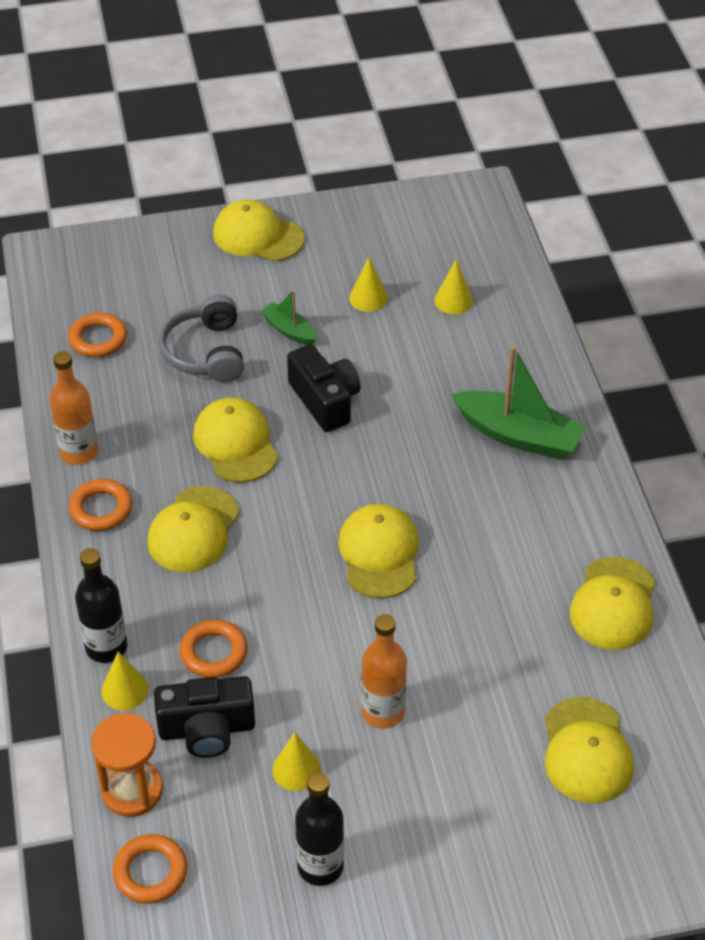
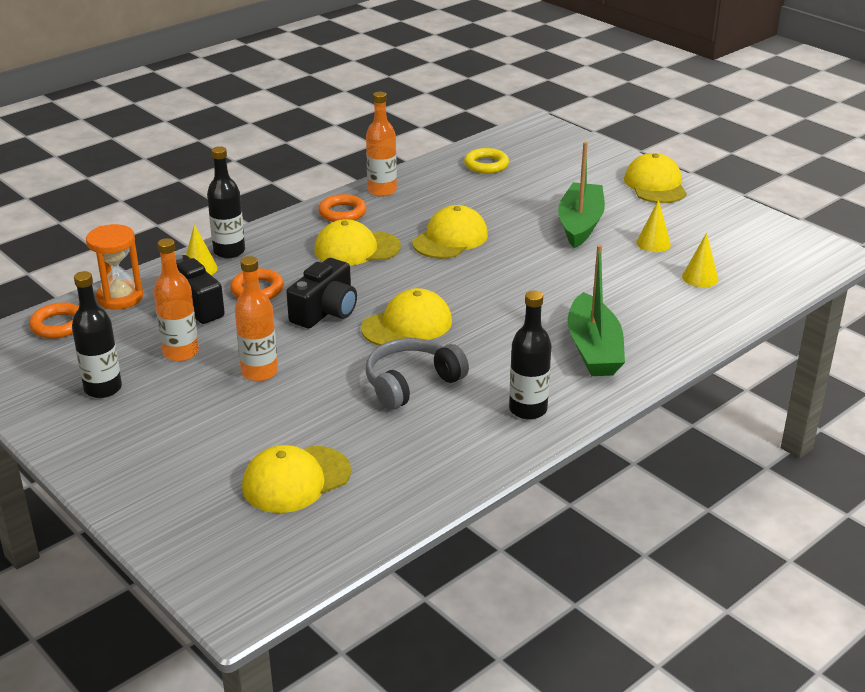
camera: 60 degrees right, 15 degrees down
orange ring [68,313,127,357] -> yellow ring [464,148,509,174]
grey headphones [159,295,244,382] -> grey headphones moved to [366,338,469,410]
green boat [260,290,317,345] -> green boat [558,142,605,248], size x1.89
yellow cone [272,732,321,791] -> orange bottle [154,238,199,362]
black camera [287,344,361,432] -> black camera moved to [286,258,357,328]
yellow cap [569,557,655,650] -> none
none -> black bottle [509,291,552,420]

